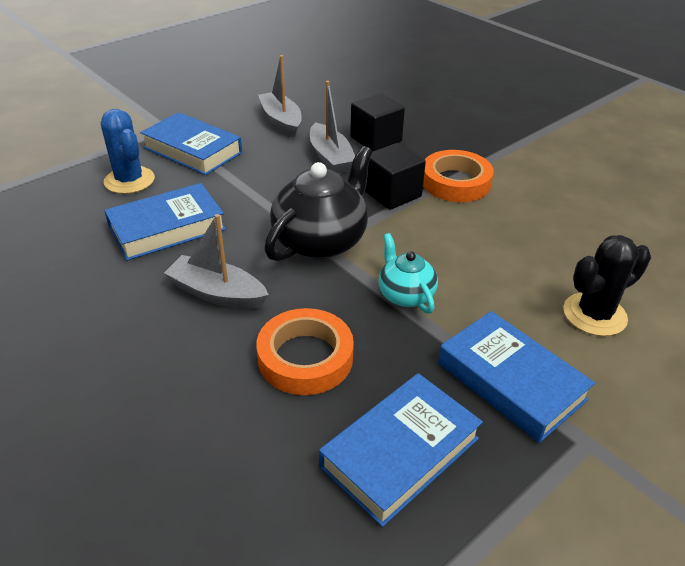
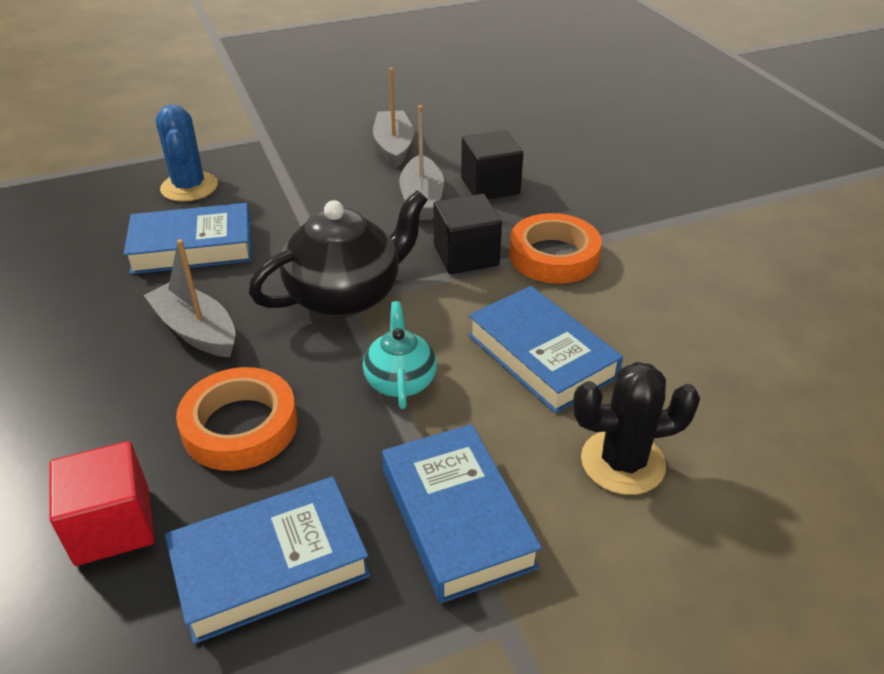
camera: 20 degrees right, 0 degrees up
blue book [140,112,242,175] -> blue book moved to [468,286,623,413]
none -> red cube [49,441,155,566]

